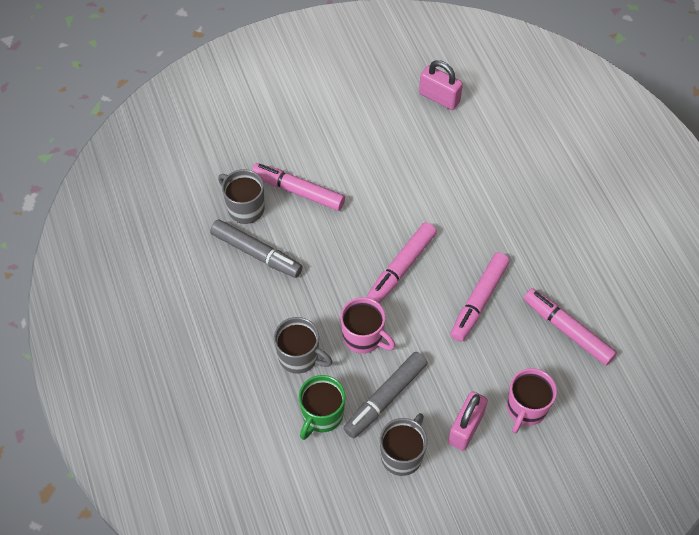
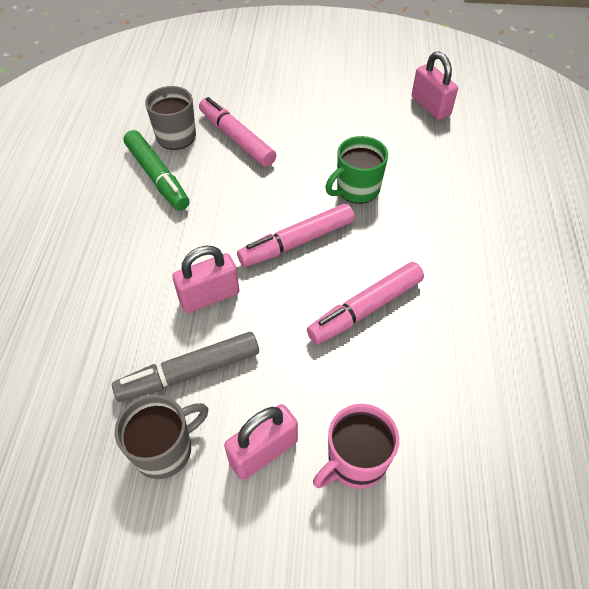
camera: 25 degrees right, 5 degrees down
grey marker [210,219,303,278] -> green marker [123,130,189,211]
grey mug [274,317,332,374] -> none
green mug [299,375,345,440] -> green mug moved to [325,136,388,204]
pink mug [340,297,395,354] -> pink padlock [172,246,239,313]
pink marker [524,288,617,366] -> none

